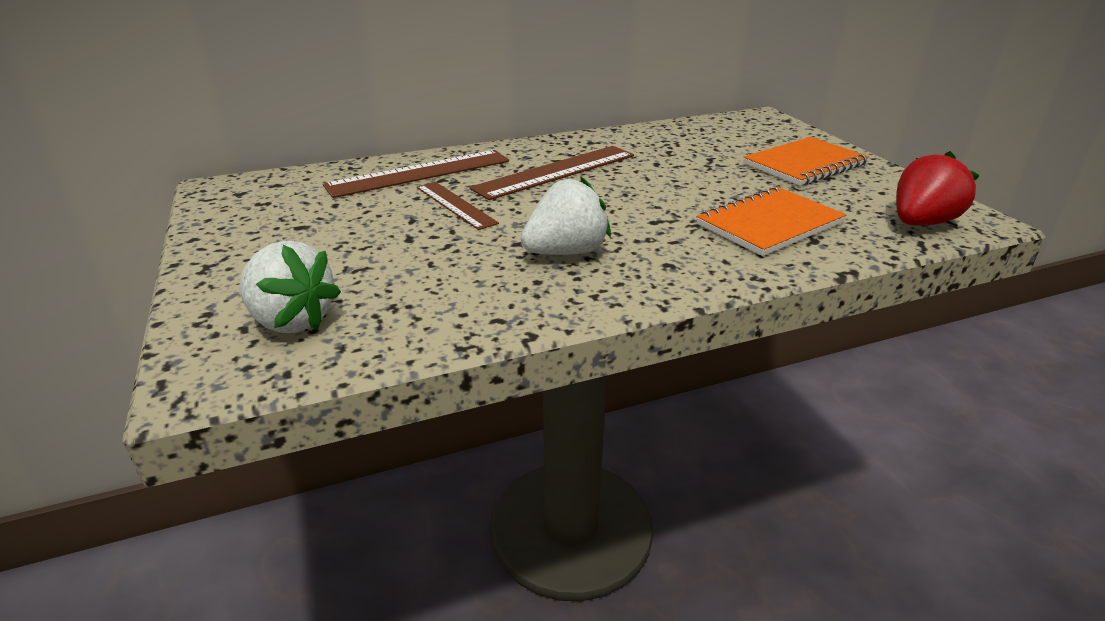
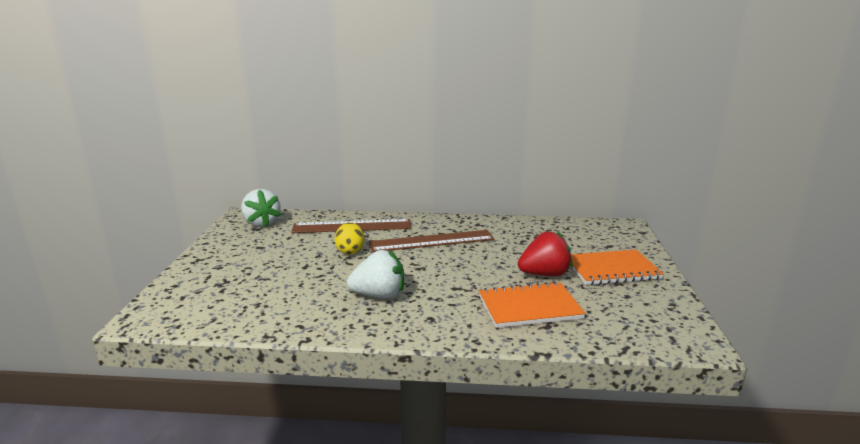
camera: 25 degrees right, 10 degrees down
white strawberry [239,241,341,333] -> white strawberry moved to [241,189,281,227]
brown ruler [417,182,499,230] -> yellow egg [335,222,364,255]
red strawberry [896,151,980,226] -> red strawberry moved to [518,231,573,276]

